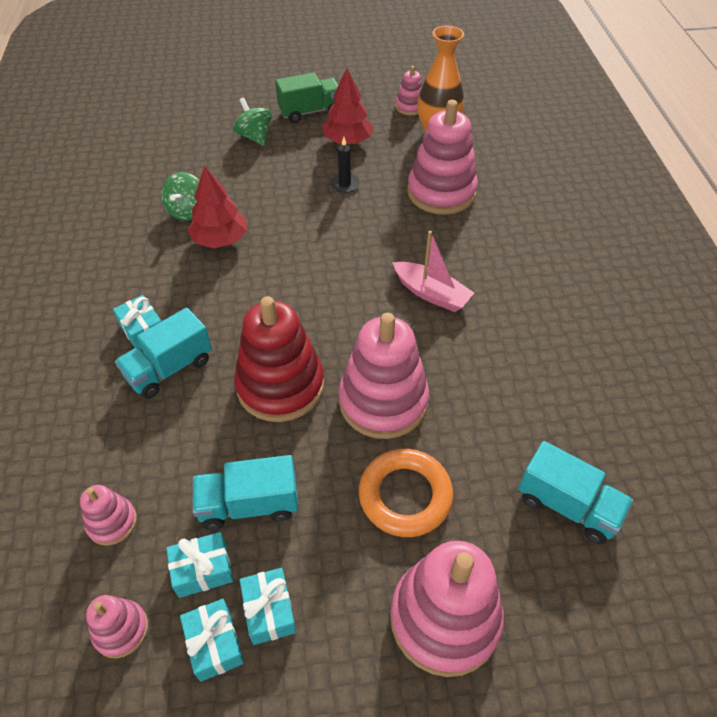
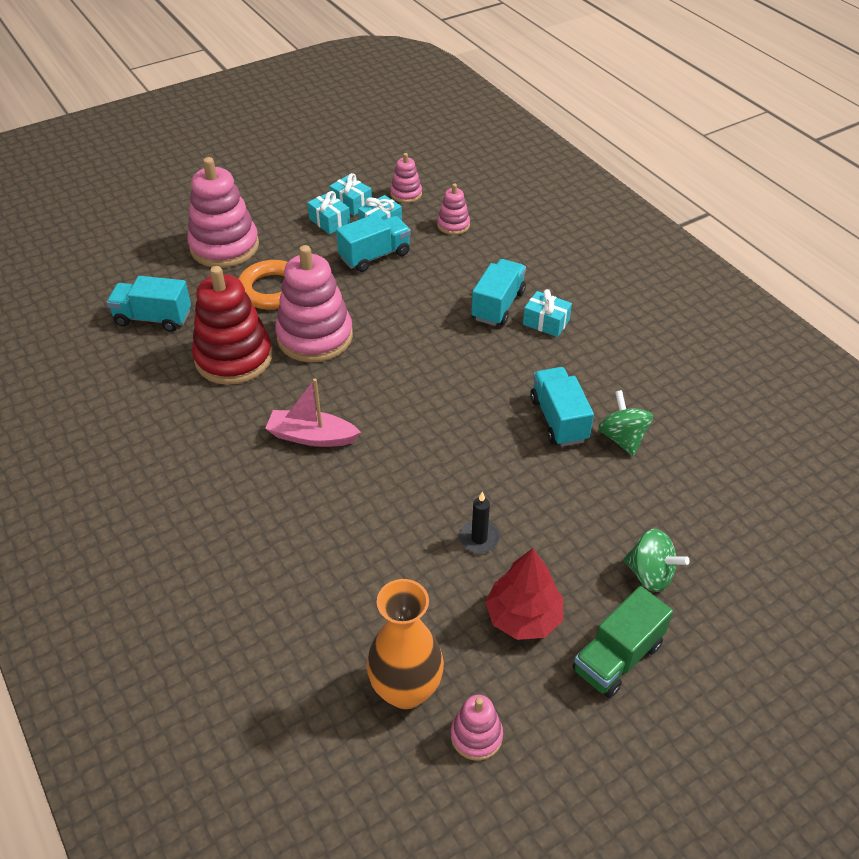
camera: 155 degrees right, 5 degrees down
red tree [188,165,247,248] -> turquoise truck [530,367,594,446]
red stacking toy [234,296,324,422] -> red stacking toy moved to [192,266,272,385]
pink stacking toy [407,100,478,215] -> none

